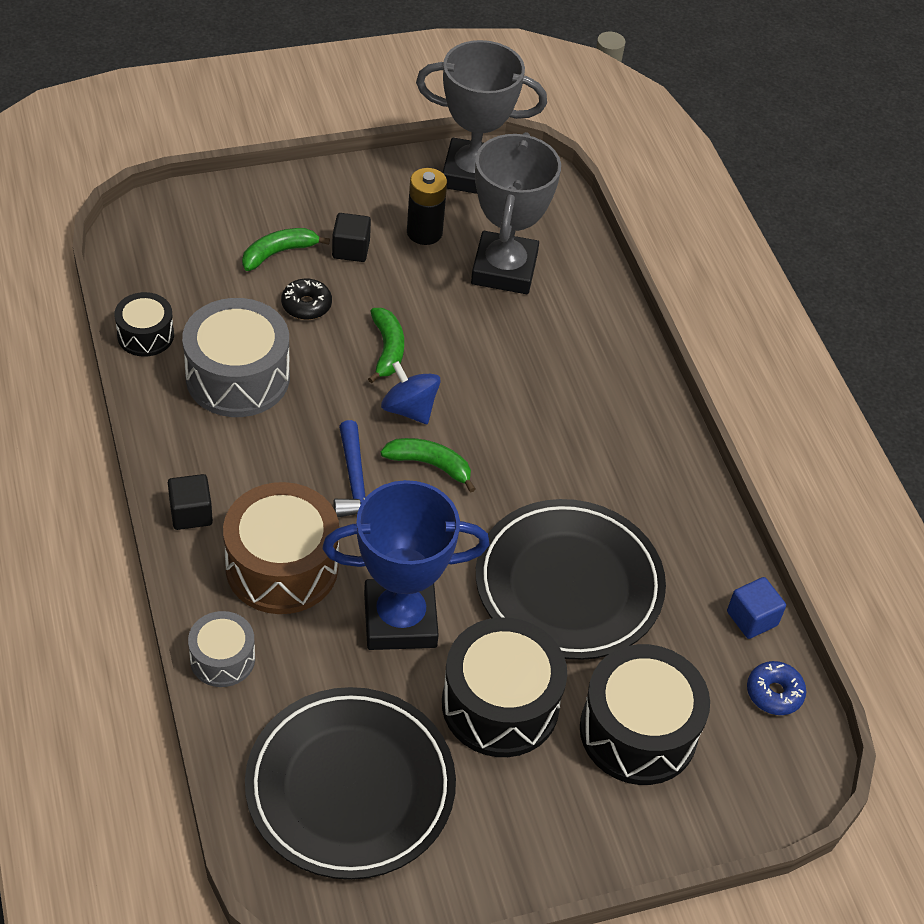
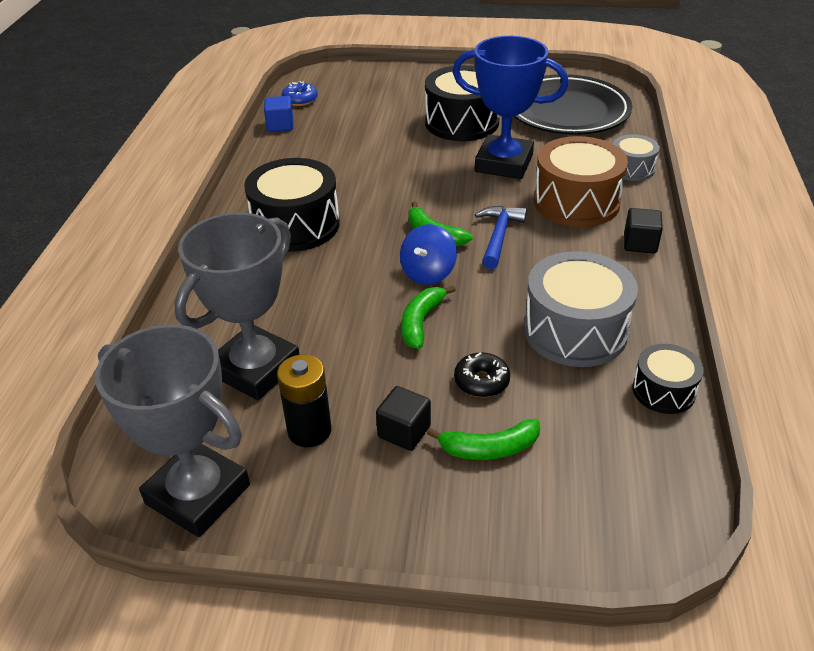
camera: 150 degrees left, 10 degrees down
blue spinning top [381,361,441,424] -> blue spinning top turned 45 degrees clockwise [400,224,457,285]
black plate [476,499,666,660] -> none
black drum [580,644,710,785] -> black drum moved to [244,158,340,252]

